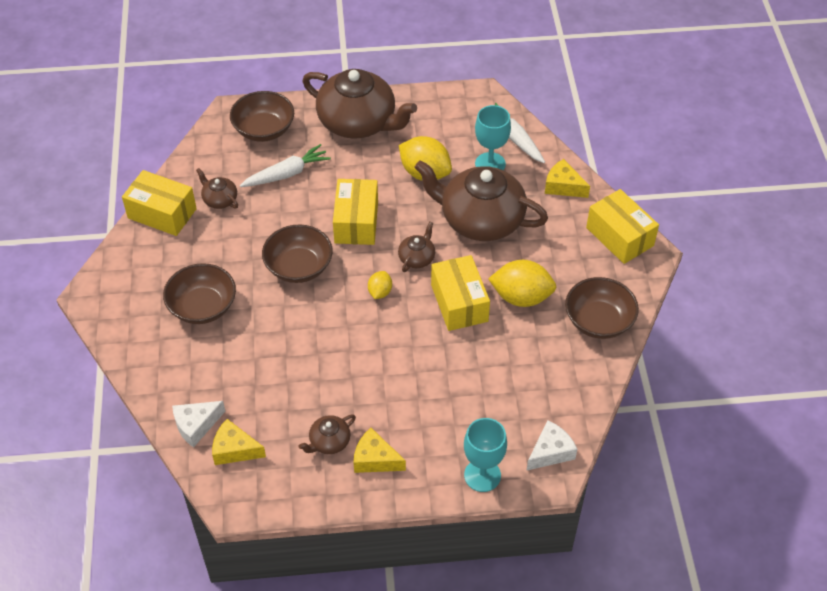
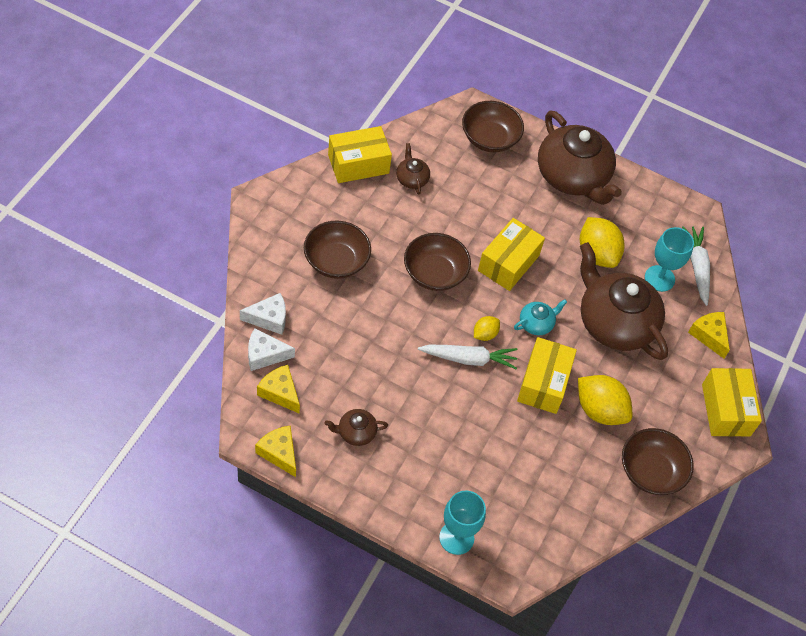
camera: 25 degrees right, 5 degrees up
yellow box [122,170,197,236] -> yellow box turned 75 degrees counterclockwise [328,126,392,183]
white carrot [240,144,331,187] -> white carrot moved to [418,345,517,370]
yellow cheese [354,428,406,473] -> yellow cheese moved to [255,425,296,477]
brown teapot [398,222,435,272] -> turquoise teapot [514,299,567,335]
white cheese [526,420,577,471] -> white cheese moved to [240,293,286,335]

